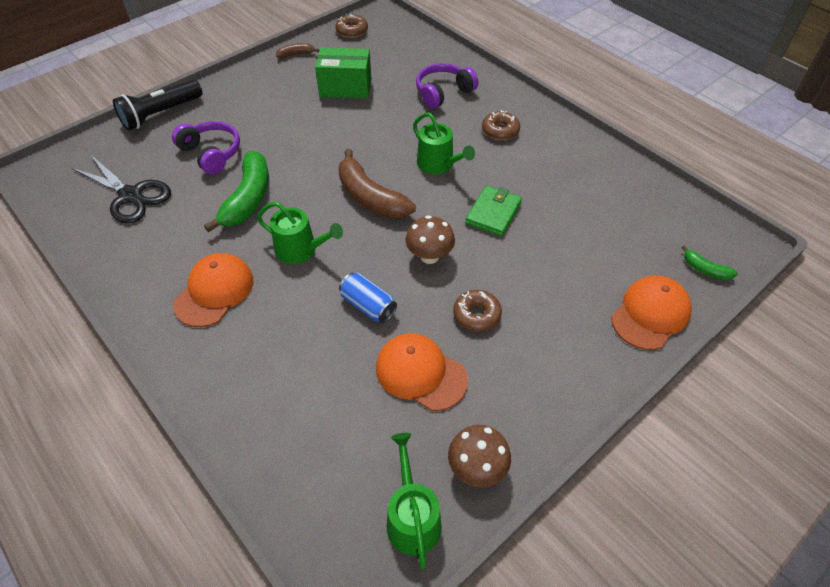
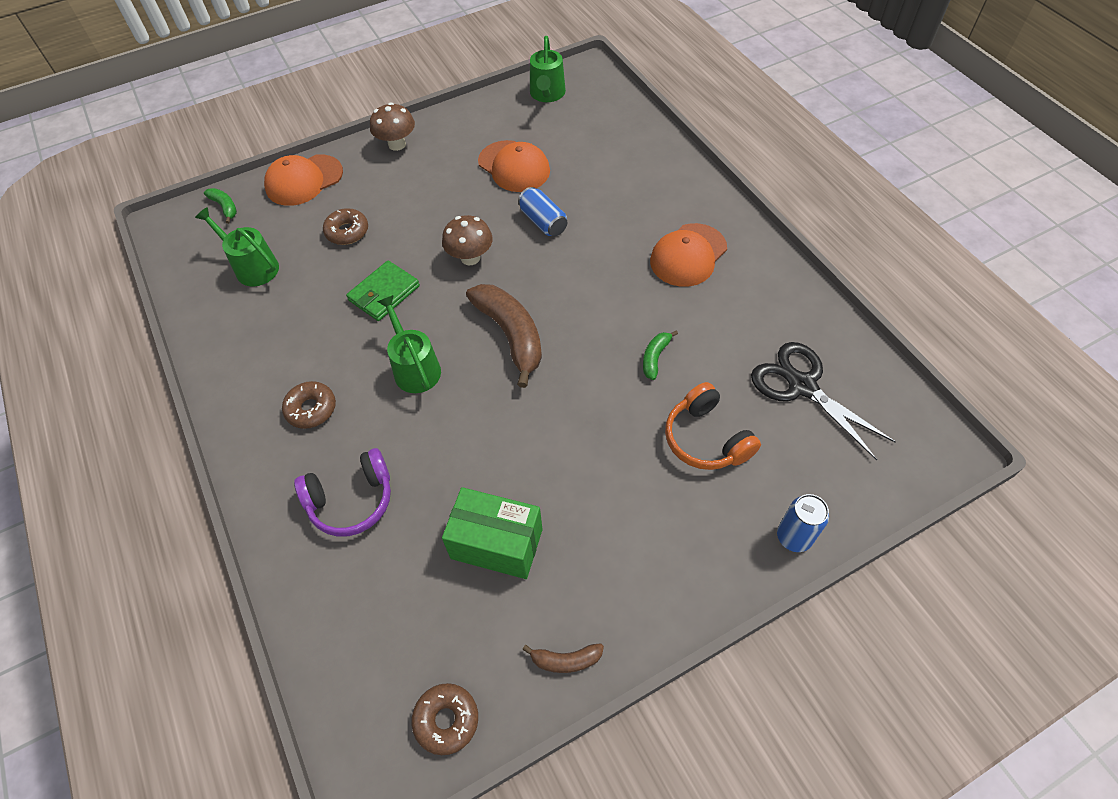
camera: 165 degrees left, 5 degrees up
black flashlight [113,80,203,131] -> blue can [777,494,829,552]
purple headphones [172,121,240,175] -> orange headphones [665,382,761,470]
green banana [204,151,269,232] -> green banana [643,330,678,380], size x0.47
green watering can [257,202,343,264] -> green watering can moved to [195,207,279,286]
brown mushroom [448,425,511,487] -> brown mushroom moved to [370,103,415,151]
brown donut [453,290,502,332] -> brown donut moved to [323,208,368,245]

